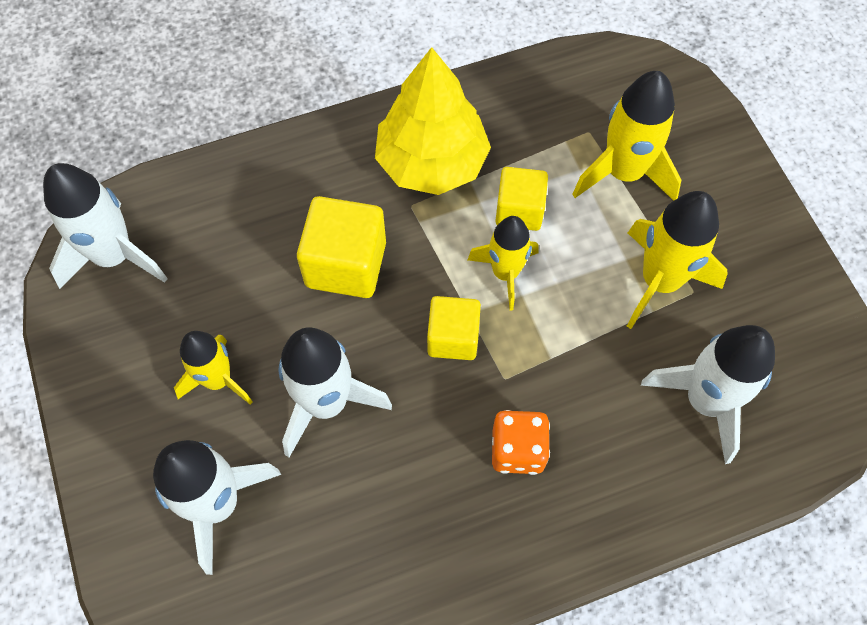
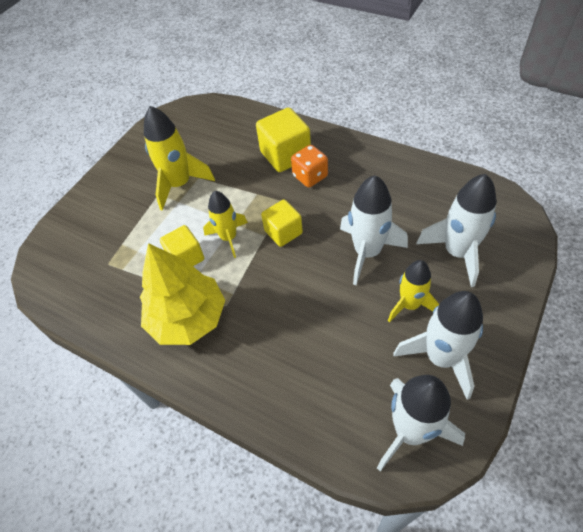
camera: 125 degrees left, 10 degrees down
yellow cube [297,196,386,298] -> yellow cube moved to [256,107,311,172]
yellow rocket [572,71,681,201] -> none
white rocket [641,325,775,464] -> white rocket moved to [394,291,483,400]

